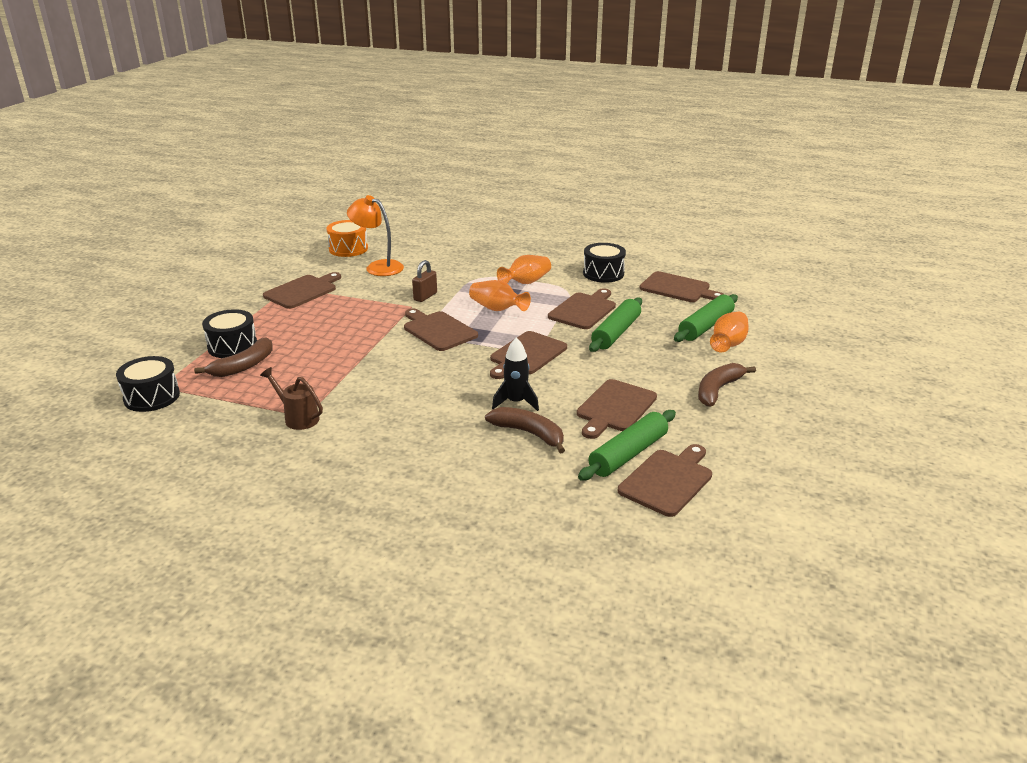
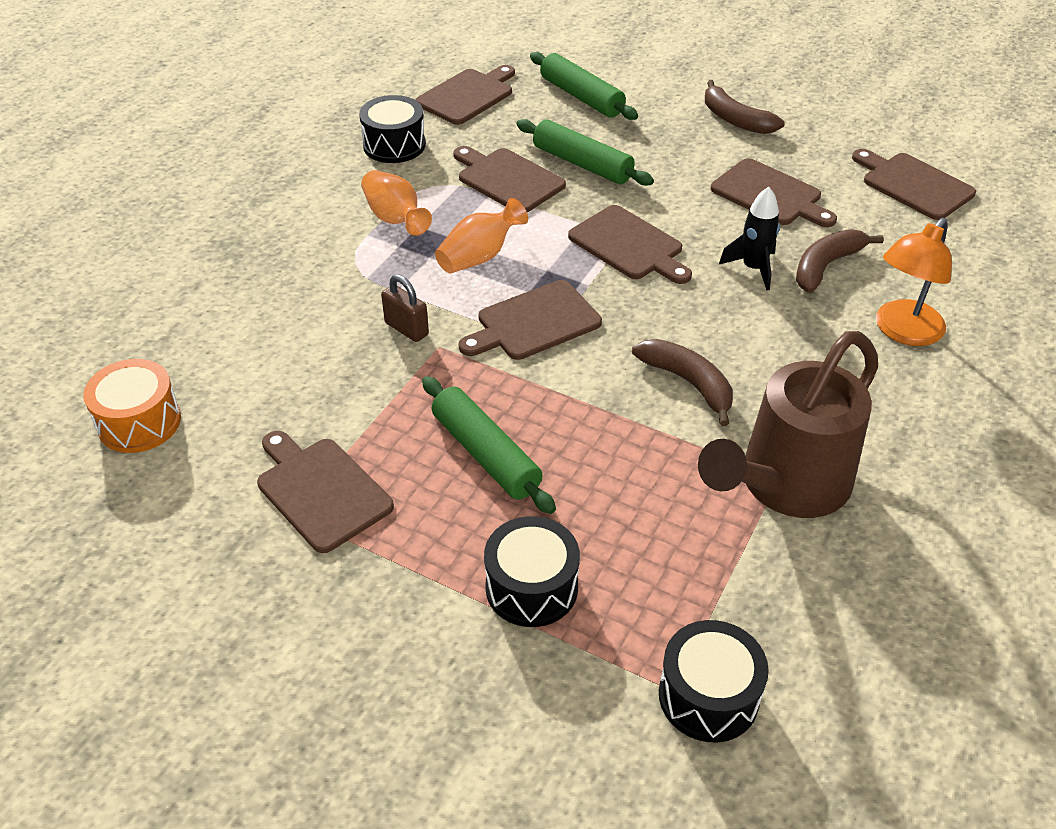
camera: 80 degrees left, 15 degrees up
brown banana [194,337,273,377] -> brown banana moved to [632,339,733,426]
brown watering can [260,367,323,430] -> brown watering can [698,331,878,518], size x2.13
orange lamp [347,195,404,276] -> orange lamp moved to [876,218,952,346]
green rolling pin [578,410,676,481] -> green rolling pin moved to [422,376,556,514]
orange vase [710,312,748,352] -> none

